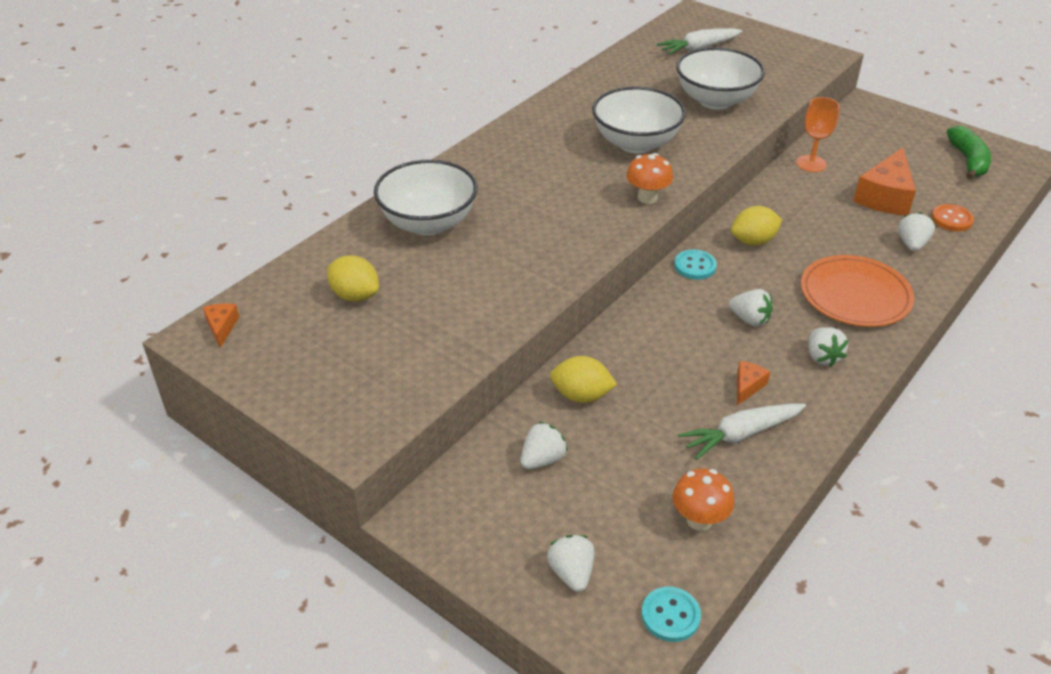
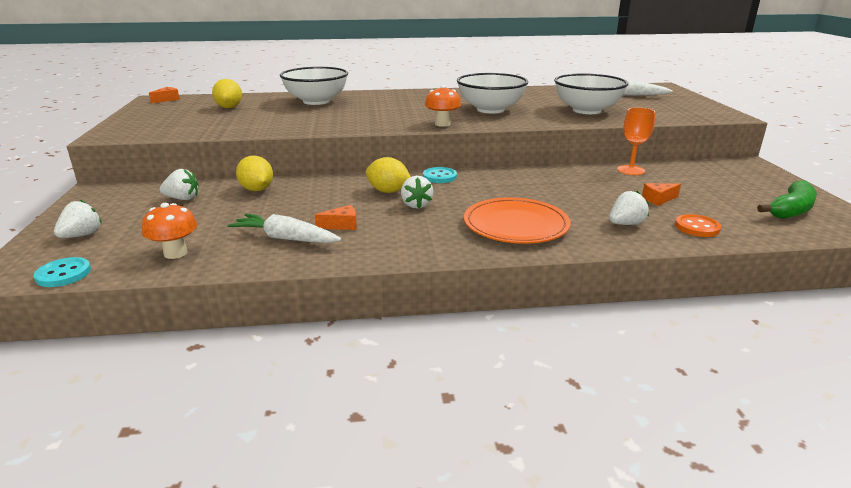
camera: 45 degrees right, 15 degrees down
yellow lemon [731,206,782,246] -> yellow lemon moved to [366,157,411,193]
white strawberry [808,327,848,367] -> none
orange cheese [853,148,916,215] -> orange cheese [642,183,681,206], size x0.48

